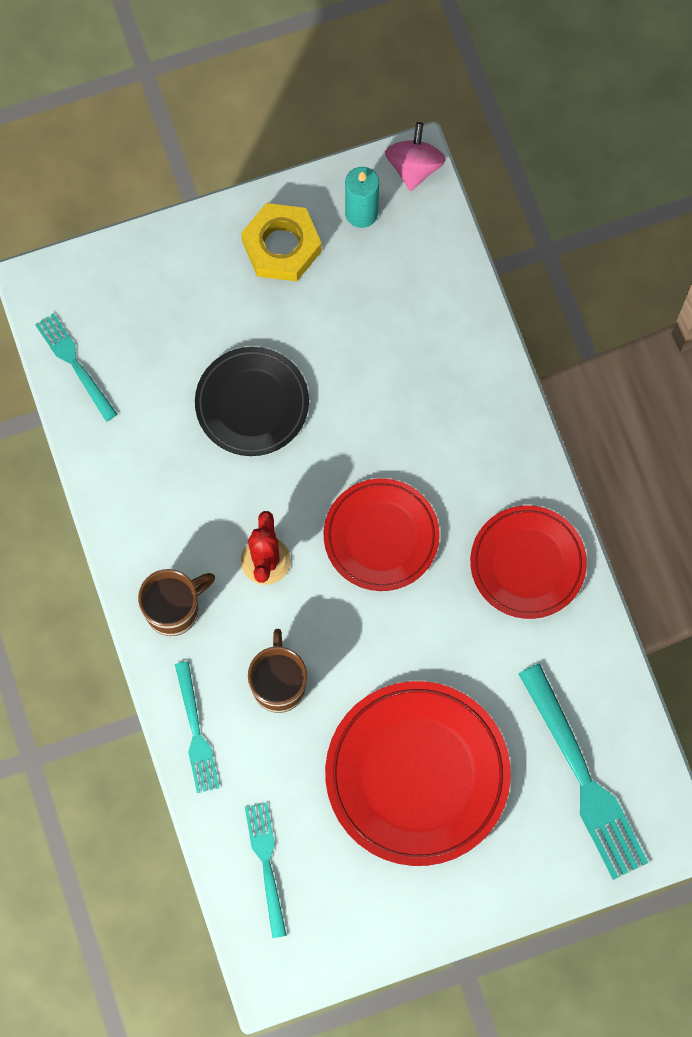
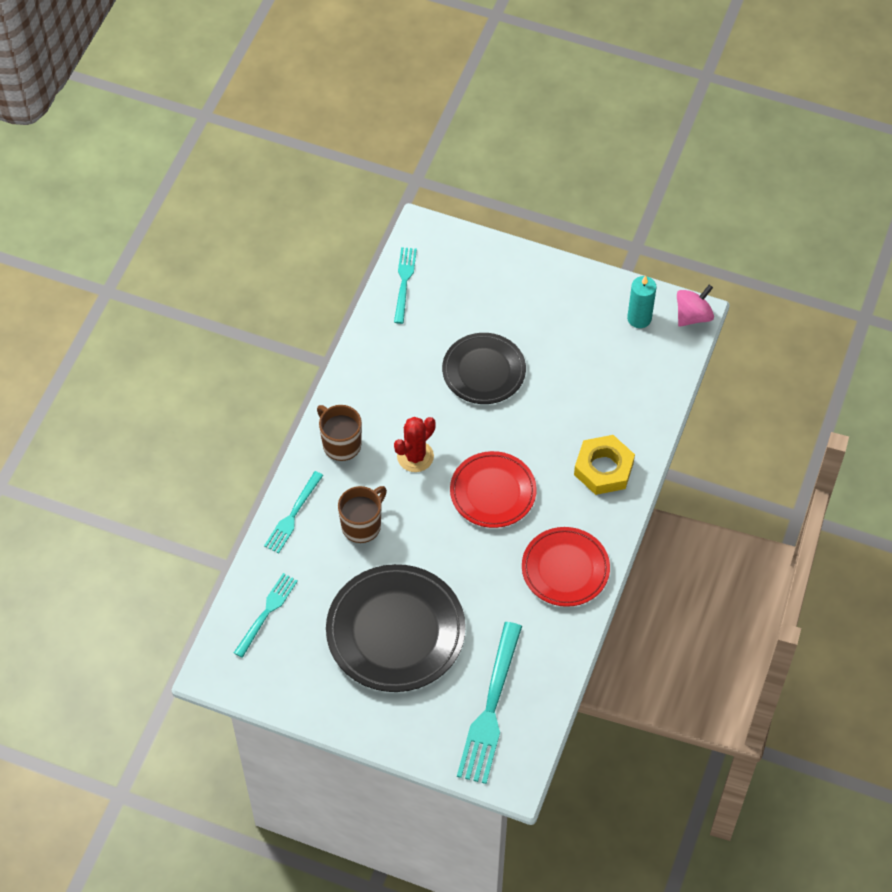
camera: 40 degrees right, 15 degrees down
brown mug [138,569,215,636] -> brown mug turned 135 degrees counterclockwise [317,405,362,461]
yellow nut [241,203,322,281] -> yellow nut moved to [574,435,635,495]
red plate [325,681,511,866] -> black plate [326,564,466,692]

